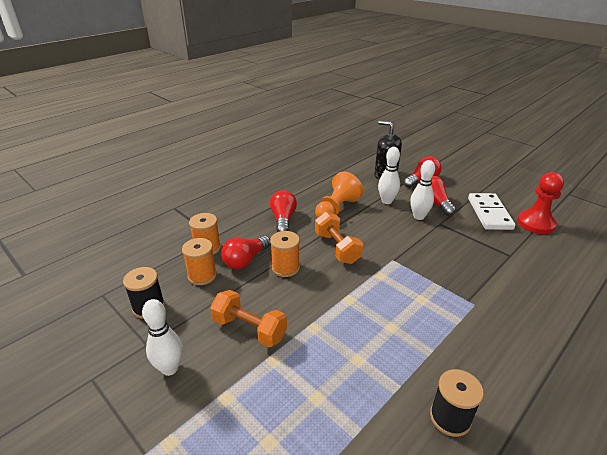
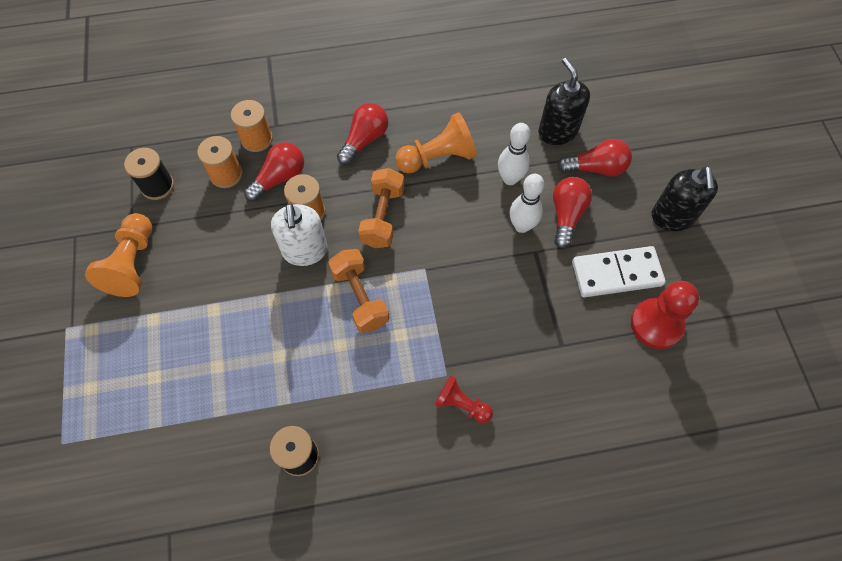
camera: 35 degrees right, 30 degrees up
white bowling pin [142,299,183,376] -> orange pawn [85,213,152,297]
orange dumbbell [210,290,287,347] -> orange dumbbell moved to [328,249,389,333]
red light bulb [221,236,271,269] -> red light bulb turned 150 degrees clockwise [244,142,304,202]
white domino [468,193,516,230] -> white domino turned 45 degrees clockwise [572,246,666,297]
none -> white soap dispenser [271,203,327,266]
none -> red pawn [434,375,493,423]
none -> black soap dispenser [652,166,718,231]

